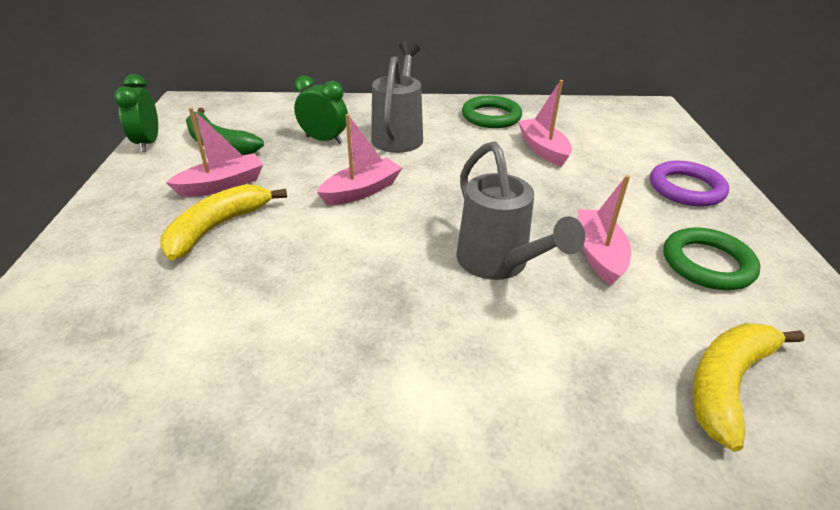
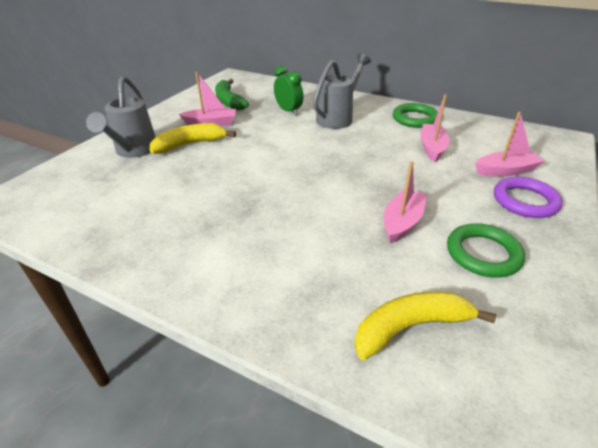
camera: 30 degrees right, 0 degrees up
green clock [114,74,158,152] -> none
pink boat [317,114,402,205] -> pink boat moved to [475,112,545,177]
grey watering can [456,141,585,280] -> grey watering can moved to [86,76,156,158]

